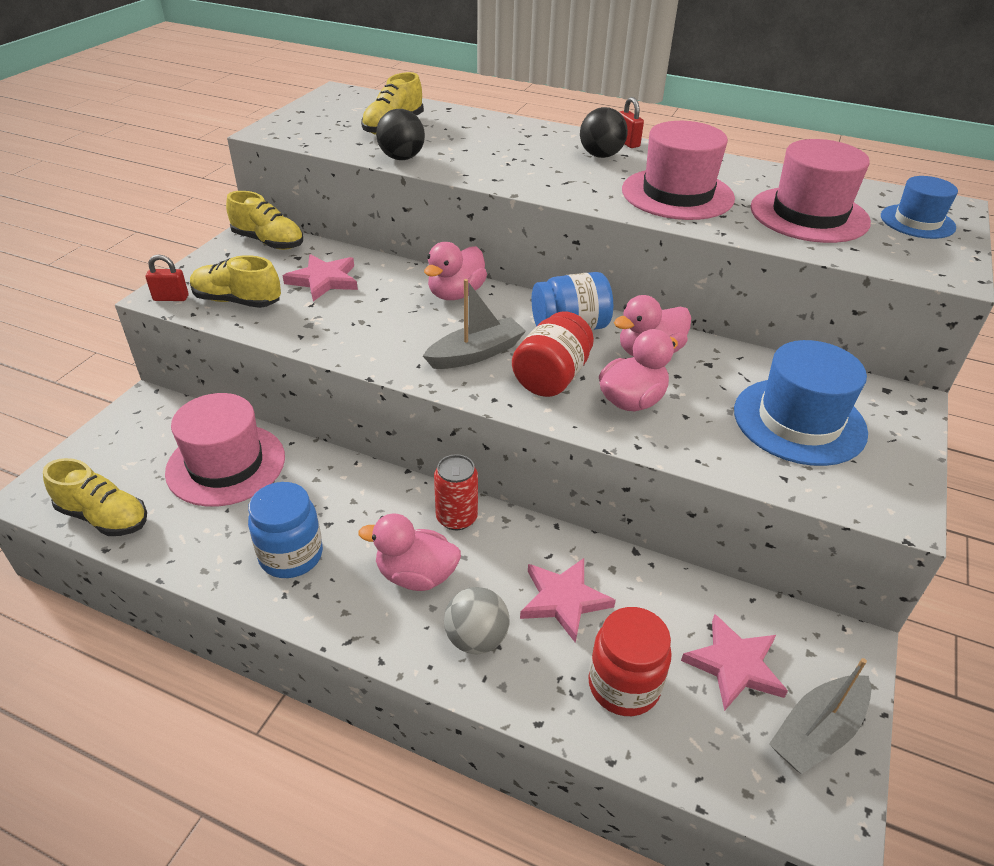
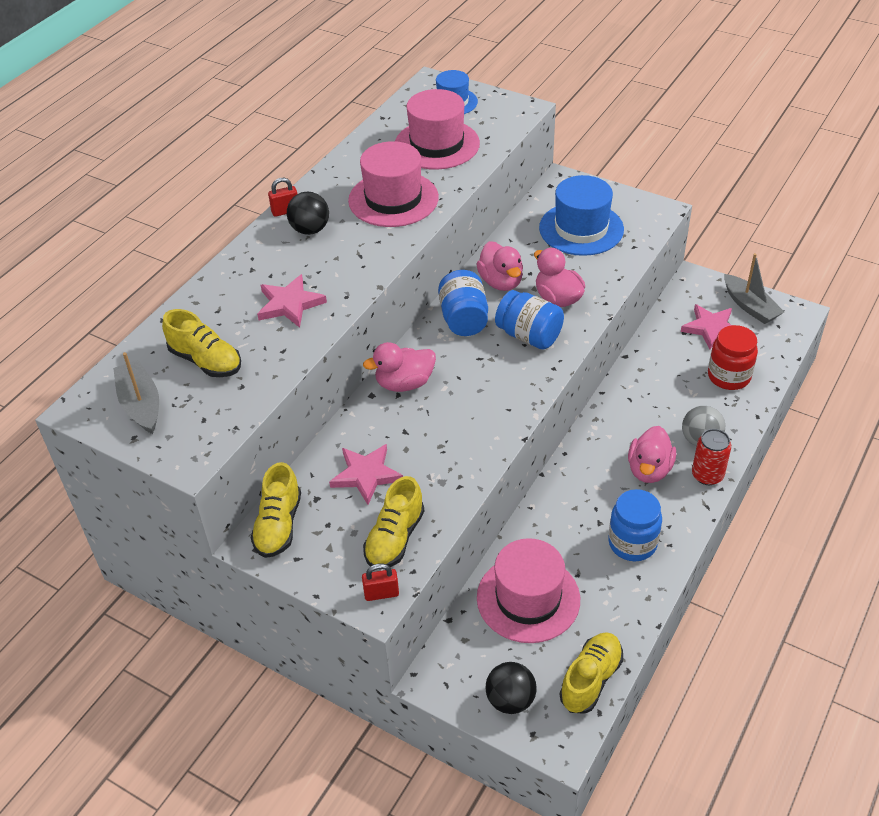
camera: 80 degrees left, 5 degrees up
red padlock [146,254,188,301] -> red padlock turned 75 degrees clockwise [362,563,399,601]
yellow shoe [226,191,303,250] -> yellow shoe turned 150 degrees clockwise [250,462,301,558]
black ball [376,109,425,160] -> black ball moved to [486,662,537,714]
grey boat [423,279,526,369] -> grey boat moved to [113,352,159,434]
pink duck [424,242,487,300] -> pink duck turned 120 degrees clockwise [363,342,436,392]
red can [434,454,478,530] -> red can moved to [692,429,731,485]
red jar [512,311,594,397] -> blue jar [495,290,564,349]
pink star [520,558,616,643] -> pink star moved to [257,274,327,328]

